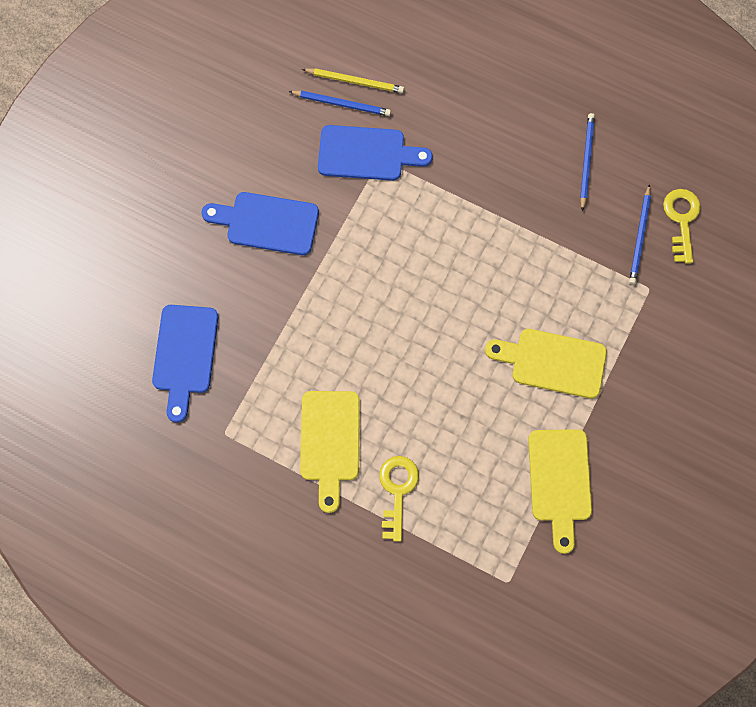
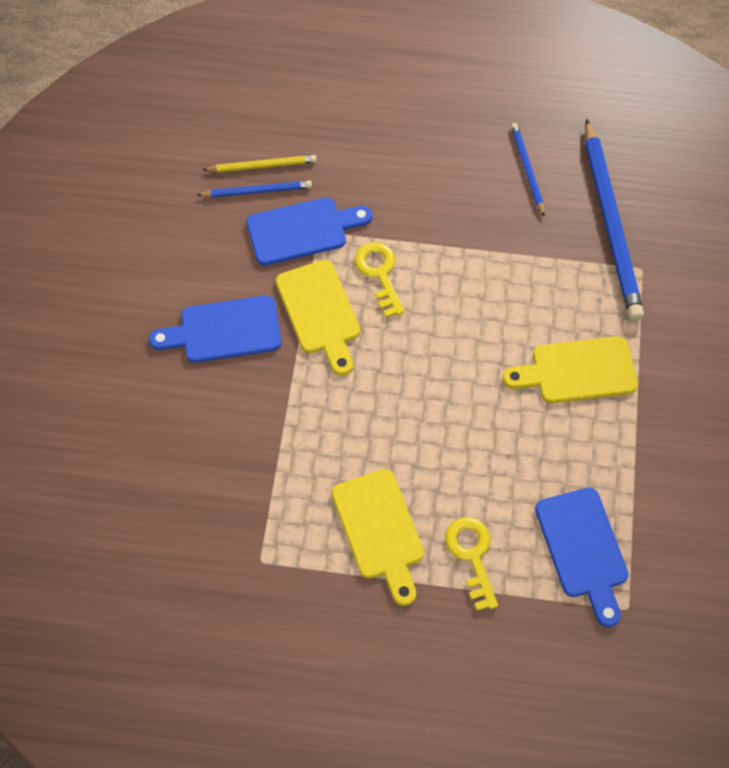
camera: 20 degrees left, 10 degrees down
blue cutting board [152,305,218,423] -> blue cutting board moved to [535,488,629,627]
yellow cutting board [528,429,592,554] -> yellow cutting board moved to [276,260,360,376]
blue pencil [629,184,651,284] -> blue pencil [585,119,644,321], size x2.04
yellow key [663,189,701,264] -> yellow key moved to [355,242,405,318]

